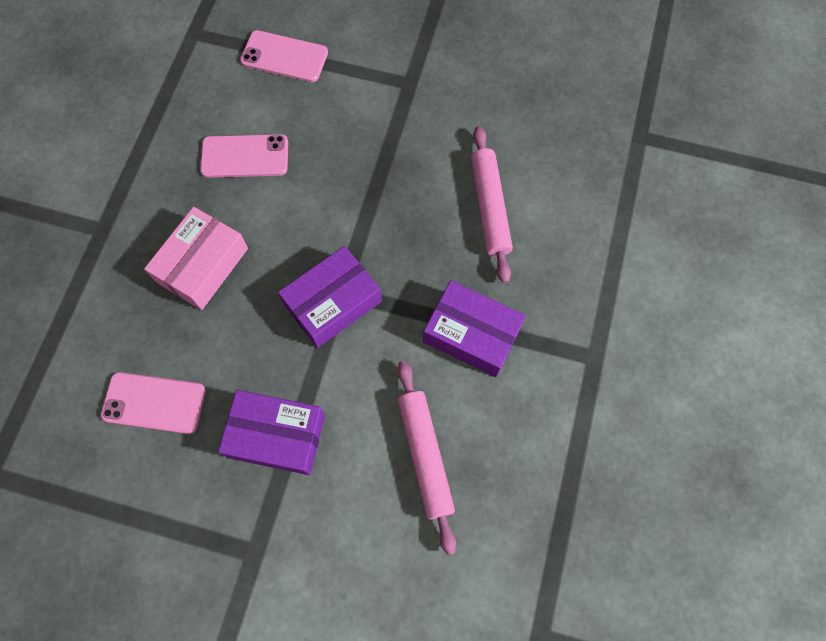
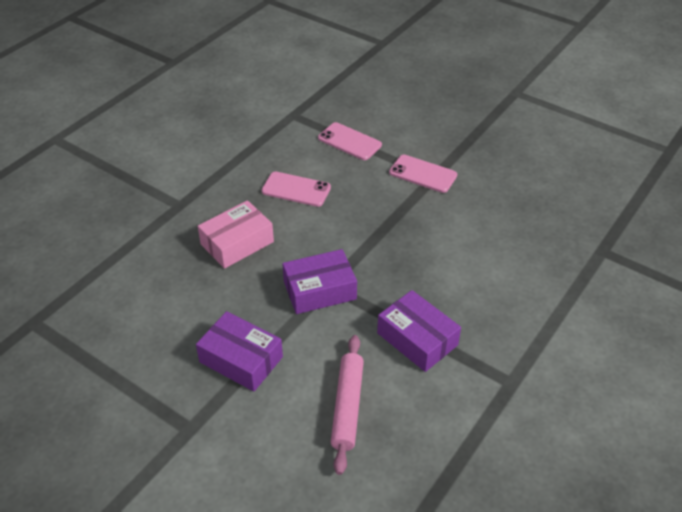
camera: 20 degrees right, 25 degrees down
pink phone [101,372,206,434] -> pink phone moved to [389,155,457,193]
pink rolling pin [471,126,513,284] -> none

